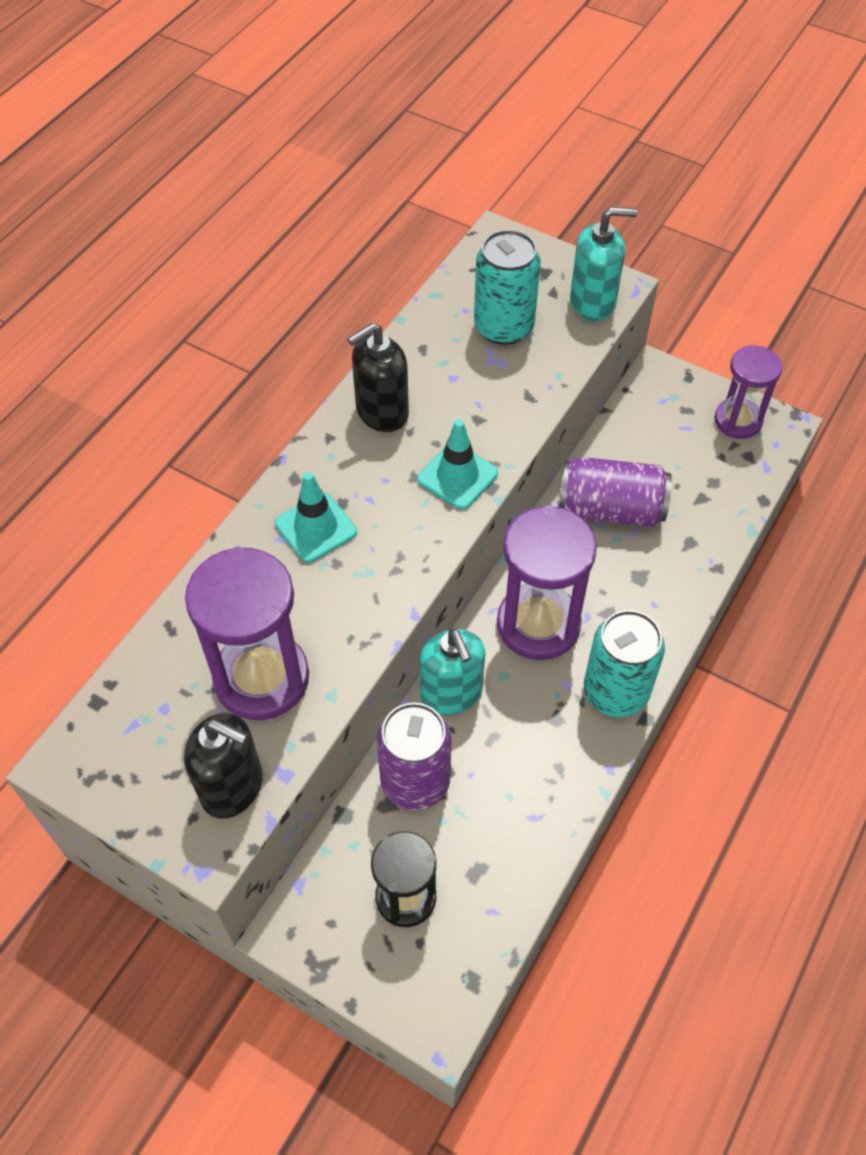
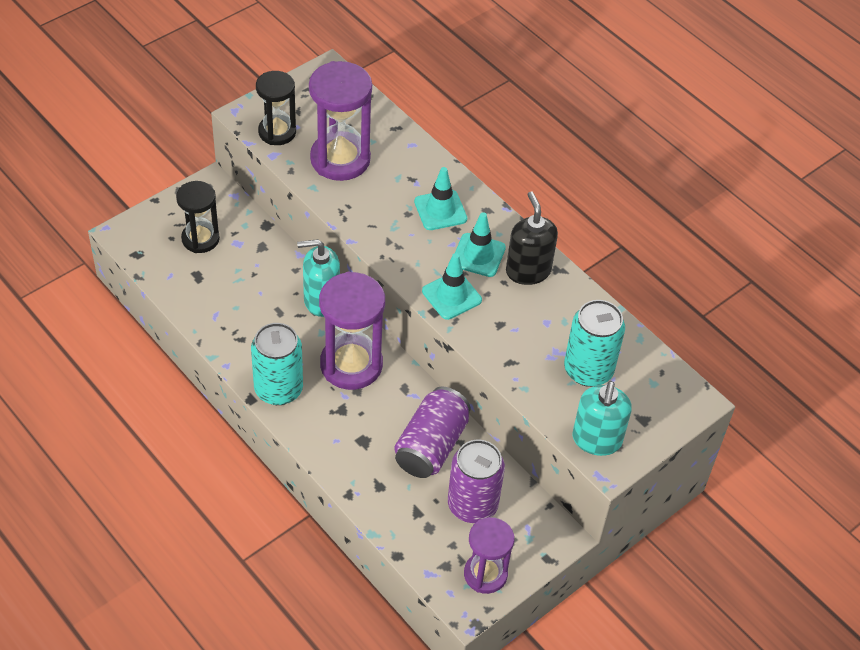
camera: 105 degrees right, 5 degrees down
black soap dispenser [184,713,262,818] -> black hourglass [256,71,296,145]
purple can [376,703,451,810] -> purple can moved to [448,440,505,523]
none -> turquoise traffic cone [455,212,506,277]

